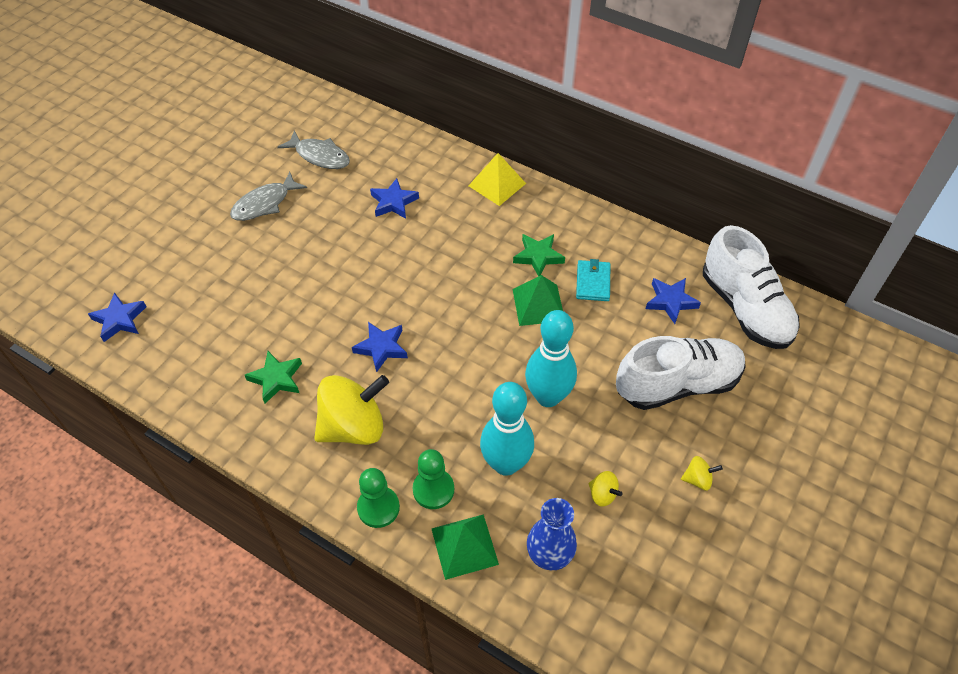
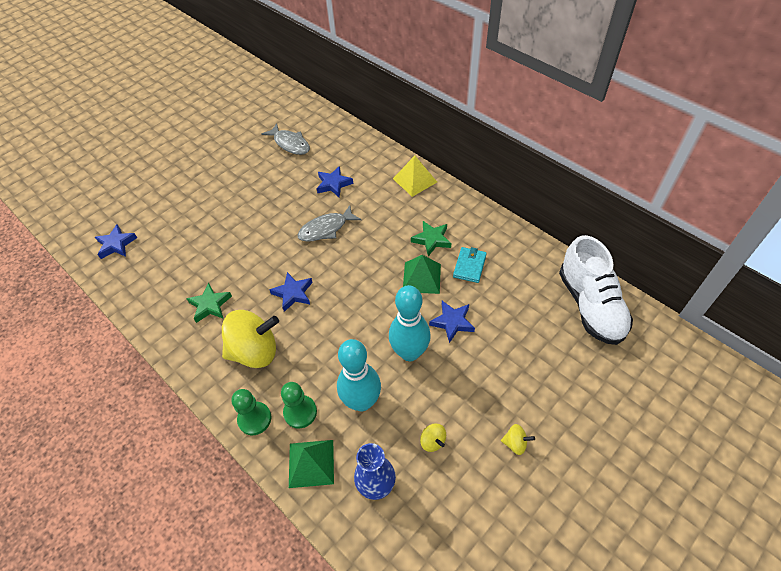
camera: 15 degrees right, 0 degrees up
grey fish [230,172,307,221] -> grey fish moved to [297,205,361,242]
white shoe [616,336,746,410] -> none
blue star [646,278,701,324] -> blue star moved to [429,301,475,343]

